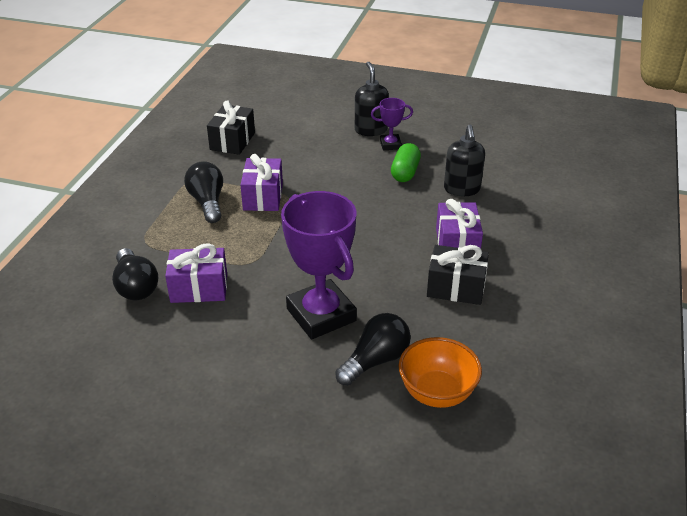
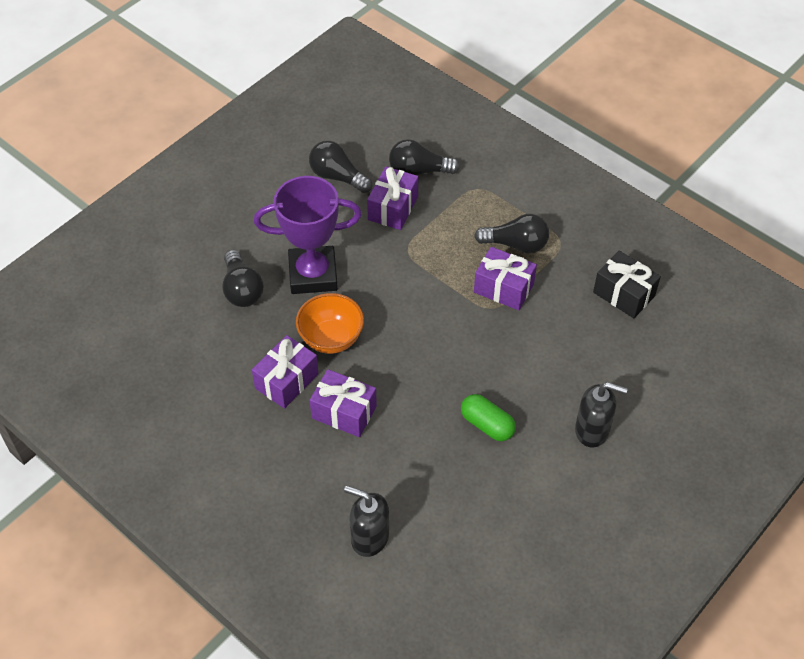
camera: 115 degrees right, 15 degrees up
purple trophy [371,98,413,150] -> none
orange bowl [399,337,482,408] -> orange bowl moved to [296,293,364,354]
black gift [427,245,489,305] -> purple gift [252,335,319,409]
black soap dispenser [444,125,485,196] -> black soap dispenser moved to [344,486,389,557]
none -> black light bulb [309,141,372,193]

